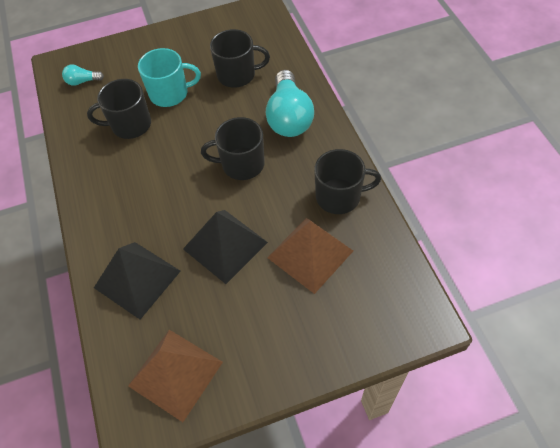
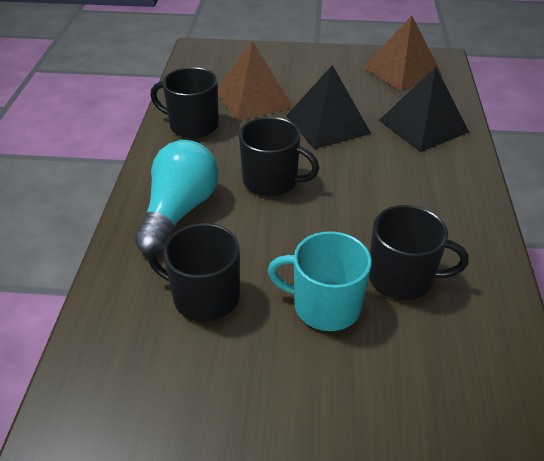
camera: 160 degrees left, 15 degrees down
turquoise light bulb [62,65,104,86] -> none

